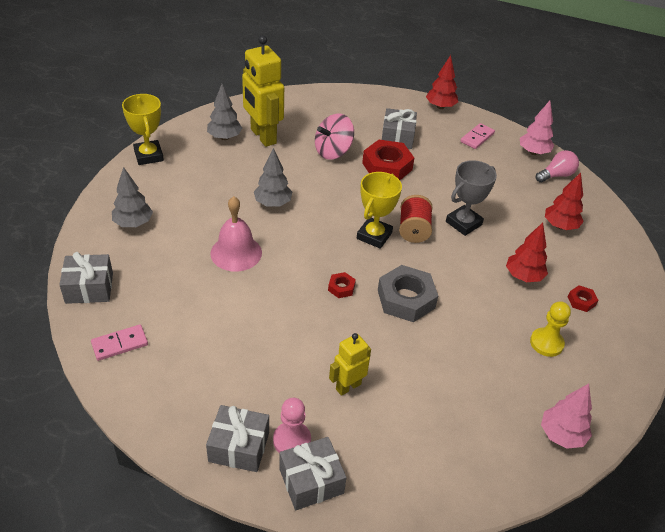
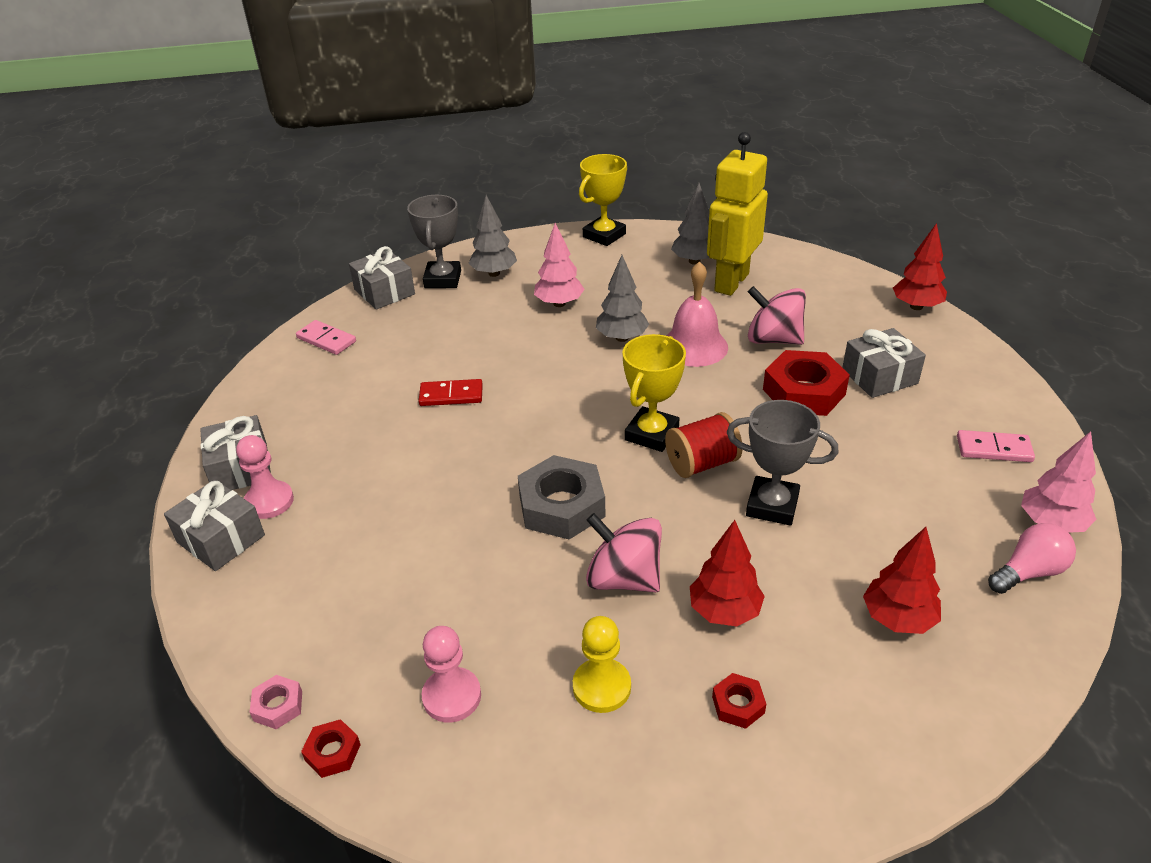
camera: 65 degrees right, 5 degrees down
pink bell [210,196,262,272] -> pink bell moved to [667,261,728,367]
red nut [328,272,356,298] -> red nut moved to [301,719,361,778]
yellow robot [329,333,371,396] -> none
yellow trophy [357,172,402,249] -> yellow trophy turned 60 degrees counterclockwise [622,334,686,452]
red tree [426,55,458,109] -> red tree moved to [893,223,947,310]
pink light bulb [536,150,579,183] -> pink light bulb turned 60 degrees counterclockwise [988,523,1076,594]
pink tree [541,384,592,449] -> pink tree moved to [534,223,585,307]
none -> pink nut [250,675,302,729]
none -> grey trophy [407,195,461,288]
none -> red domino [419,379,483,406]
none -> pink pawn [422,626,481,723]
none -> pink spinning top [586,513,662,592]

